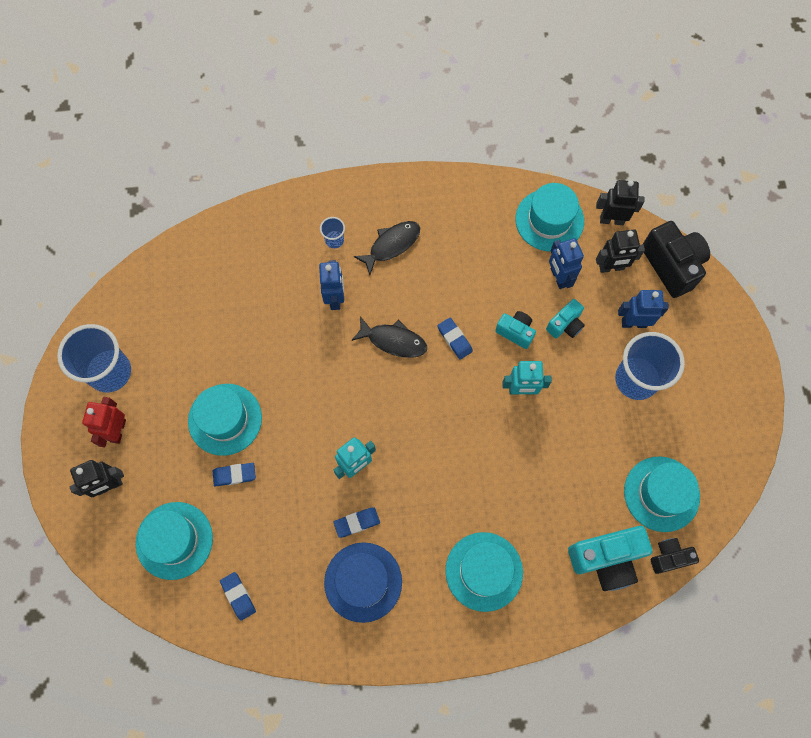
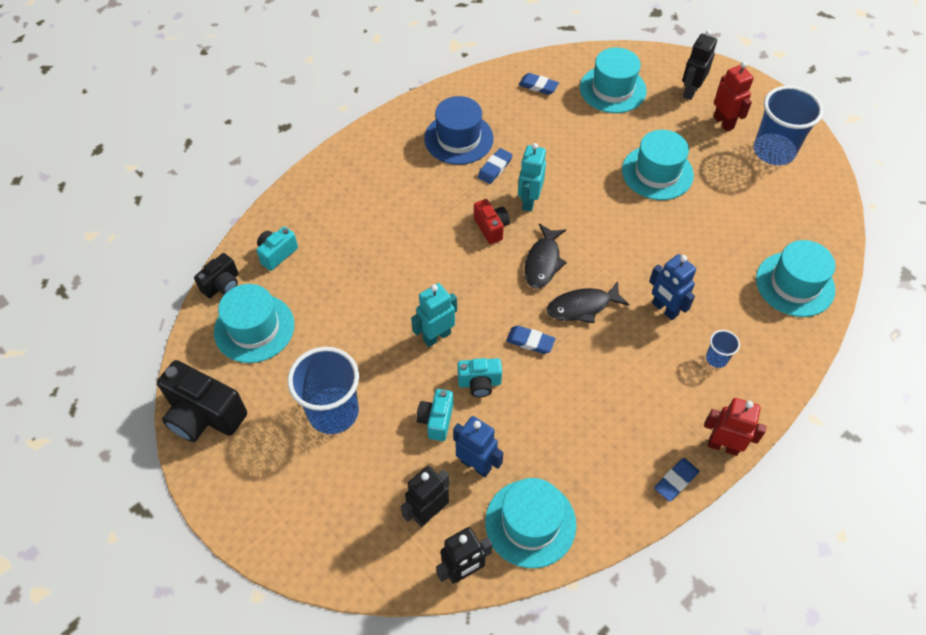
camera: 145 degrees right, 15 degrees down
blue eraser [213,463,256,486] -> blue eraser moved to [654,458,699,501]
black fish [354,221,420,275] -> black fish moved to [525,224,567,289]
turquoise hat [445,532,523,612] -> turquoise hat moved to [756,240,835,317]
turquoise camera [568,526,652,591] -> turquoise camera [256,226,298,271], size x0.56
blue robot [618,290,669,328] -> none
black camera [642,221,710,298] -> black camera moved to [157,360,247,442]
none -> red camera [474,199,510,244]
none -> red robot [704,398,767,456]

